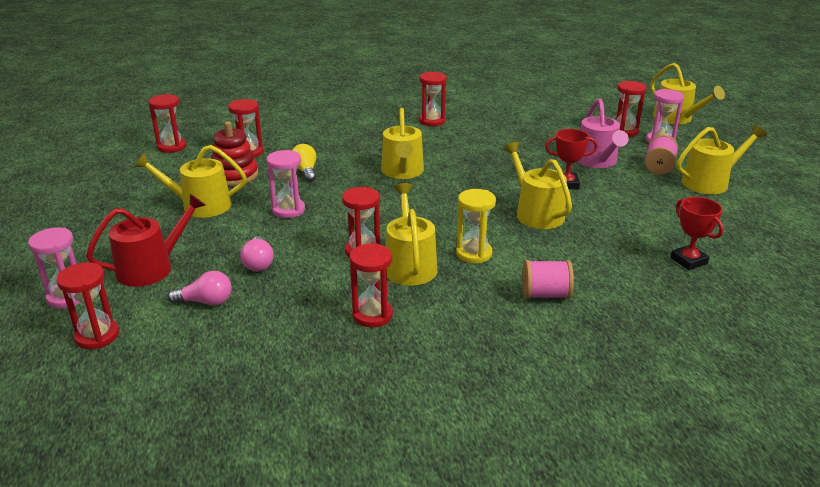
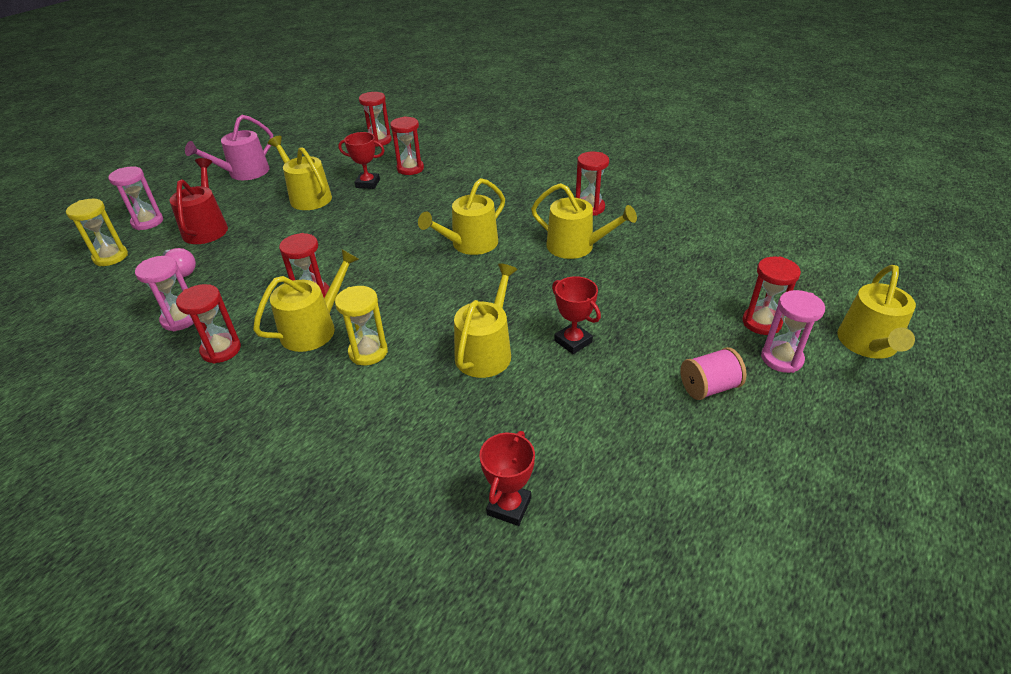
camera: 50 degrees right, 10 degrees up
red hourglass [57,262,119,349] -> yellow hourglass [66,199,128,266]
red watering can [86,194,206,287] -> red watering can turned 105 degrees counterclockwise [170,158,228,244]
red stacking toy [211,121,258,186] -> red trophy [338,132,385,189]
pink light bulb [240,236,274,271] -> none
pink hourglass [266,150,305,218] -> pink hourglass moved to [135,256,194,331]
yellow light bulb [292,144,316,182] -> none
pink spool [522,260,574,299] -> none
pink watering can [577,99,629,168] -> pink watering can moved to [185,115,273,180]
yellow watering can [677,124,767,194] -> yellow watering can moved to [531,183,637,259]

